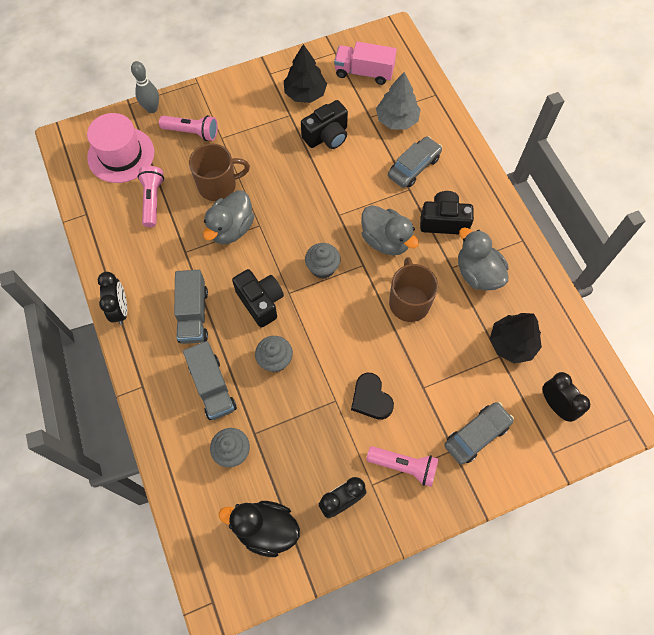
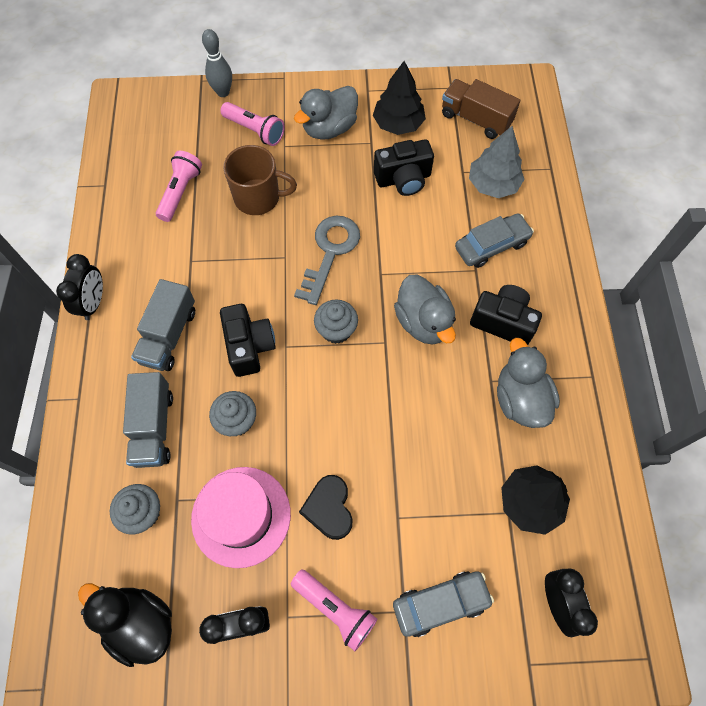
camera: 20 degrees right, 0 degrees up
pink hat [87,113,154,183] -> pink hat moved to [191,467,291,568]
grey duck [203,190,254,244] -> grey duck moved to [294,86,358,140]
pink truck [334,41,397,85] -> brown truck [442,79,520,139]
brown mug [389,257,438,322] -> none
none -> grey key [294,215,360,305]

